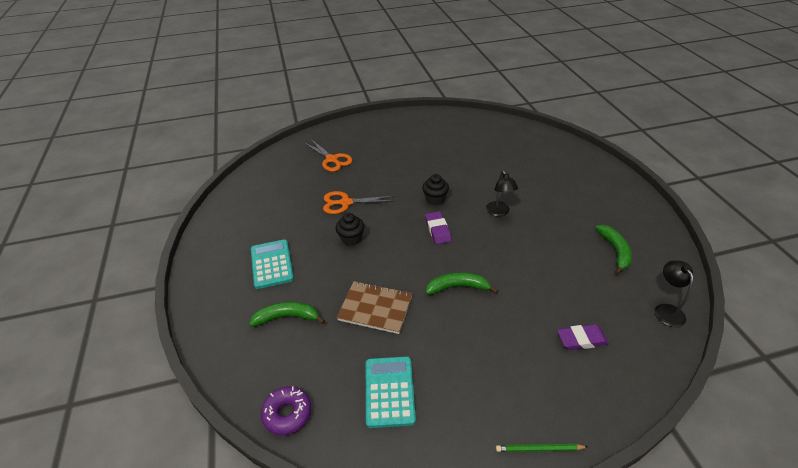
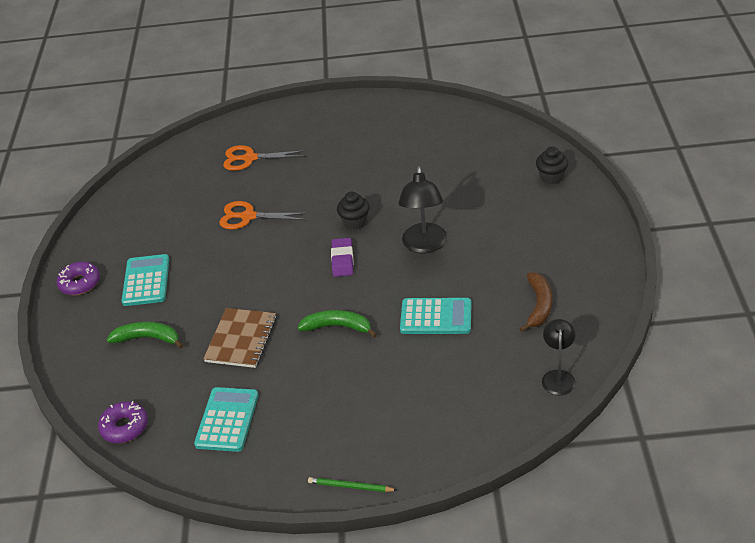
camera: 15 degrees right, 0 degrees up
orange scissors [305,140,352,172] -> orange scissors turned 120 degrees clockwise [223,145,306,171]
black cupcake [336,213,364,246] -> black cupcake moved to [536,147,568,184]
brown notebook [337,281,413,334] -> brown notebook turned 75 degrees clockwise [203,308,276,368]
black lamp [486,170,518,217] -> black lamp [398,166,447,253], size x1.56
purple eraser [557,324,609,350] -> none
green banana [595,225,632,275] -> brown banana [519,273,553,332]
none -> purple donut [57,262,100,295]
none -> turquoise calculator [400,298,471,334]

